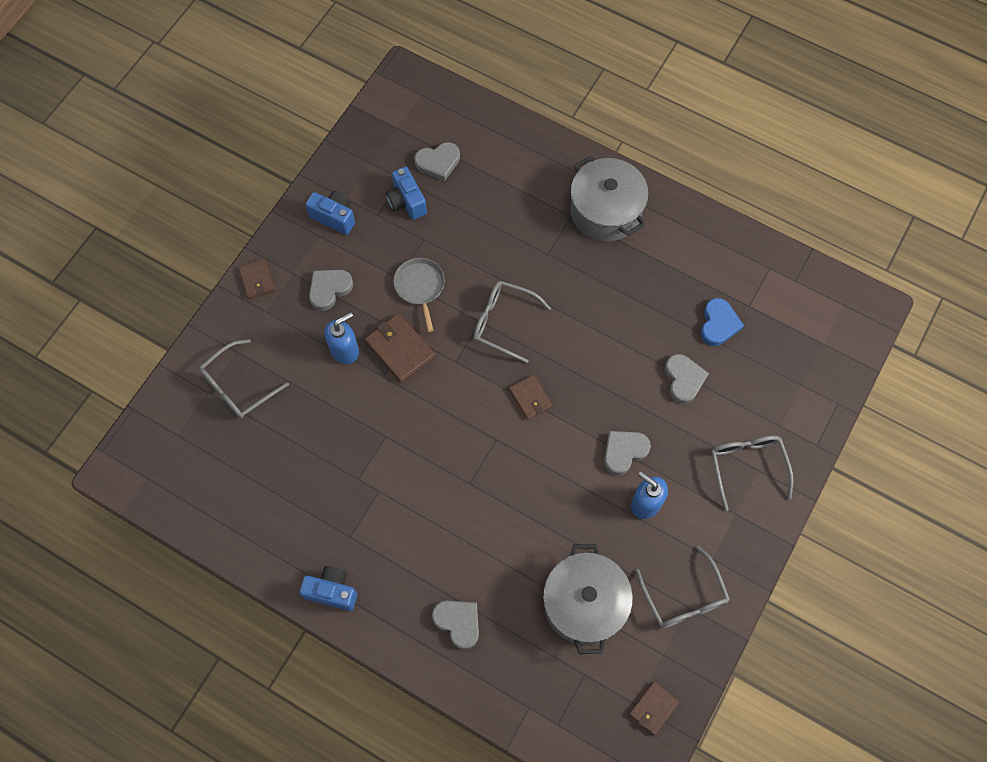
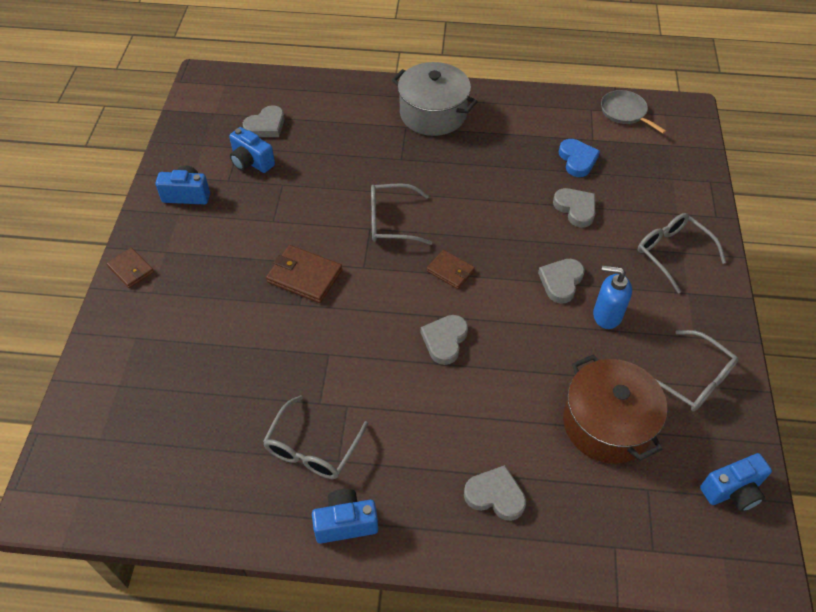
camera: 25 degrees left, 15 degrees down
grey glasses [199,339,289,419] -> grey glasses moved to [263,395,368,479]
grey heart [309,270,353,311] -> grey heart moved to [421,315,468,365]
blue soap dispenser [324,312,359,364] -> none
grey pan [394,258,445,332] -> grey pan moved to [601,90,666,134]
grey pot [543,544,633,654] -> brown pot [563,354,667,464]
brown wallet [629,681,679,736] -> blue camera [700,453,772,512]

